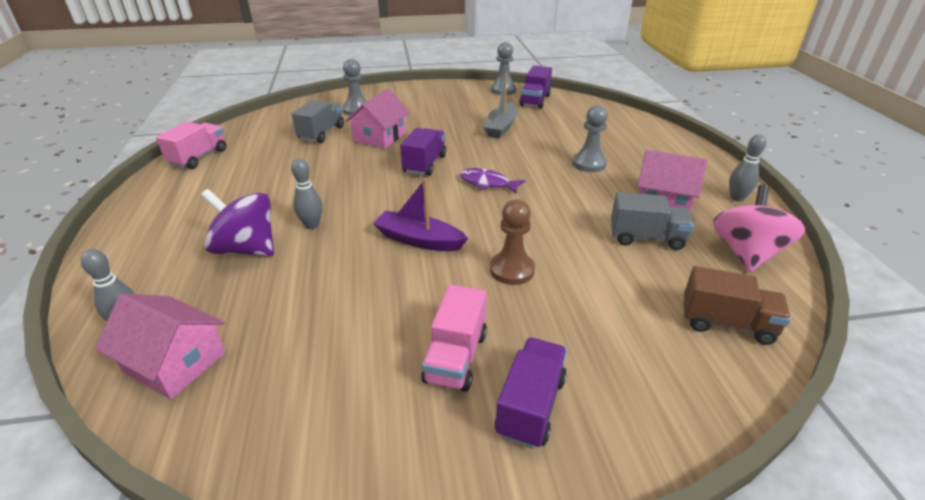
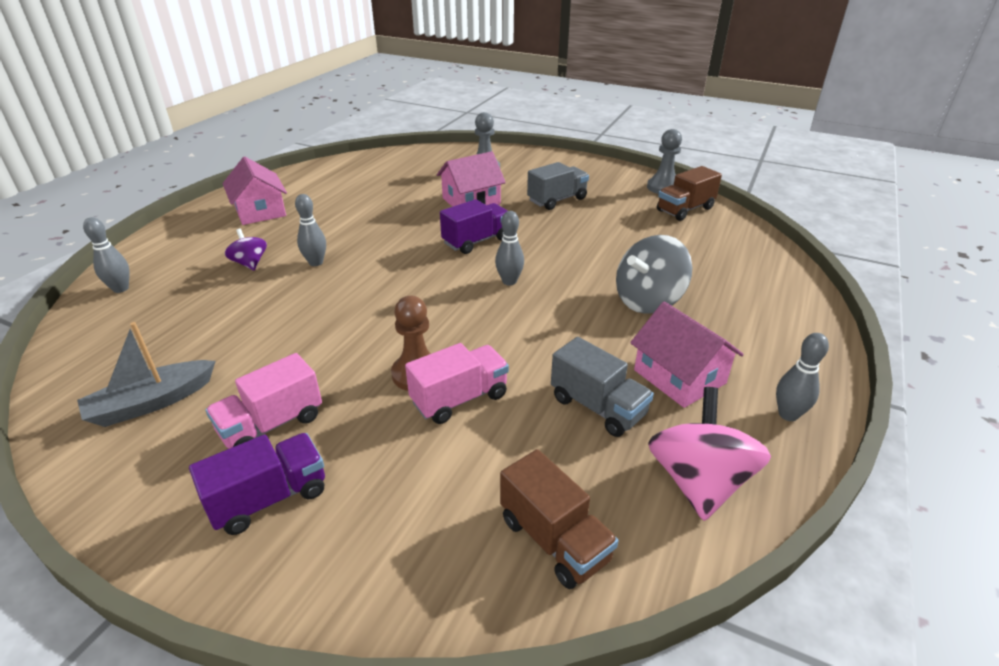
camera: 35 degrees right, 0 degrees up
pink house [95,294,226,399] -> pink house moved to [223,157,287,225]
pink truck [156,122,226,169] -> pink truck moved to [405,343,509,424]
purple spinning top [201,189,274,256] -> purple spinning top [225,229,267,271], size x0.56
grey truck [292,100,344,143] -> grey truck moved to [527,162,589,210]
purple boat [373,178,468,251] -> none
purple fish [460,168,525,194] -> grey bowling pin [495,211,524,286]
grey boat [483,73,517,139] -> grey boat moved to [77,322,215,427]
purple truck [519,66,552,109] -> brown truck [657,166,722,221]
grey pawn [572,105,608,172] -> grey spinning top [616,235,692,314]
pink spinning top [713,185,805,272] -> pink spinning top turned 45 degrees counterclockwise [648,387,771,521]

